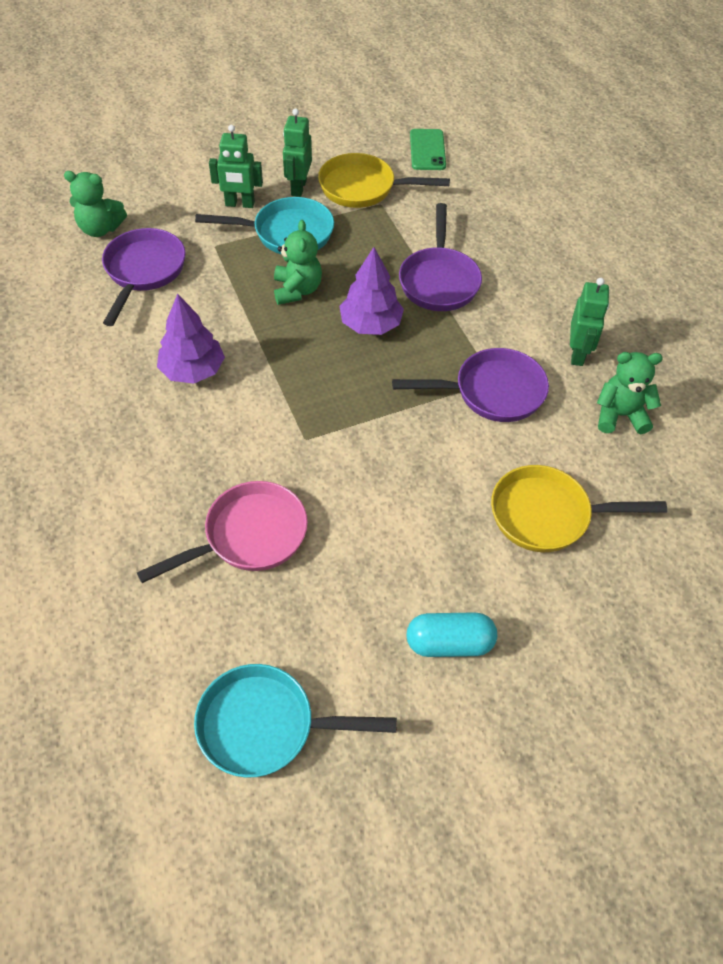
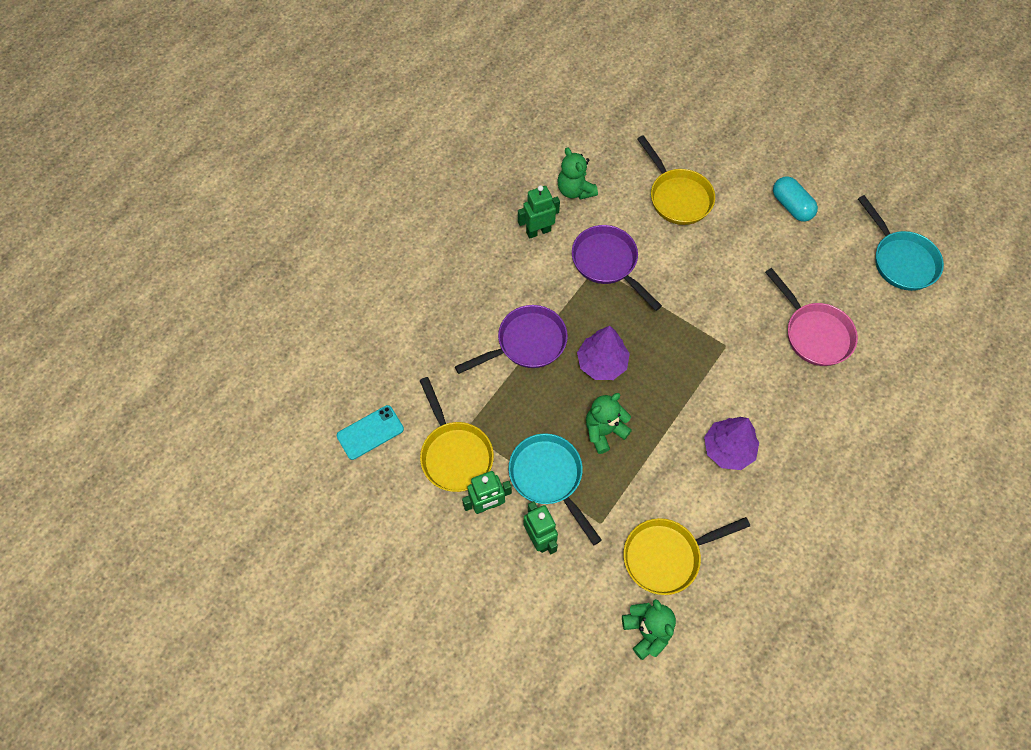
camera: 120 degrees left, 10 degrees up
purple pan [102,228,185,326] -> yellow pan [623,517,750,595]
pink pan [137,481,308,583] -> pink pan turned 150 degrees counterclockwise [765,268,858,366]
green phone [410,129,446,170] -> turquoise phone [337,405,404,460]

